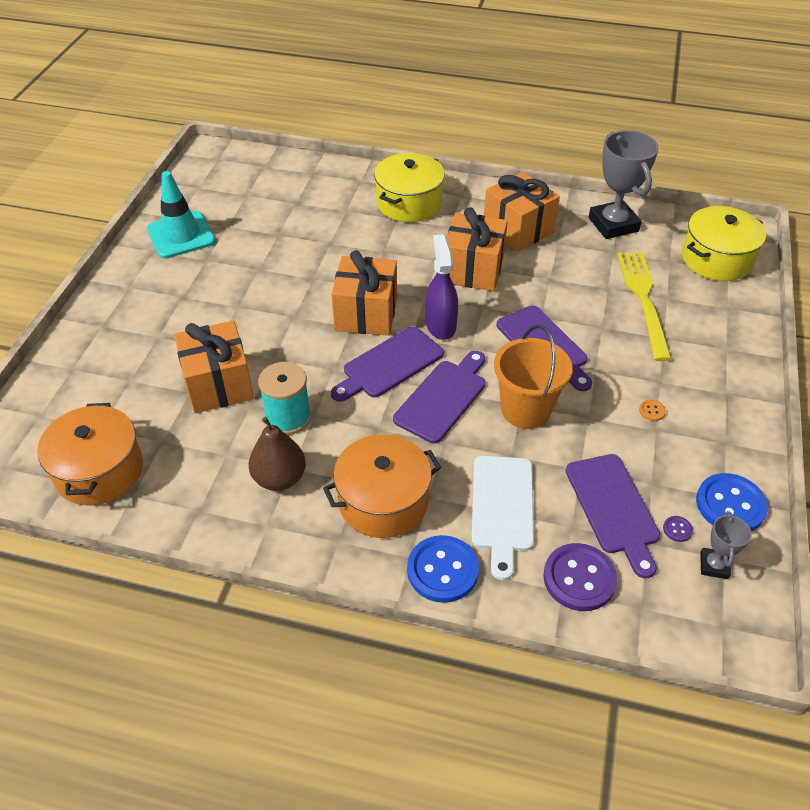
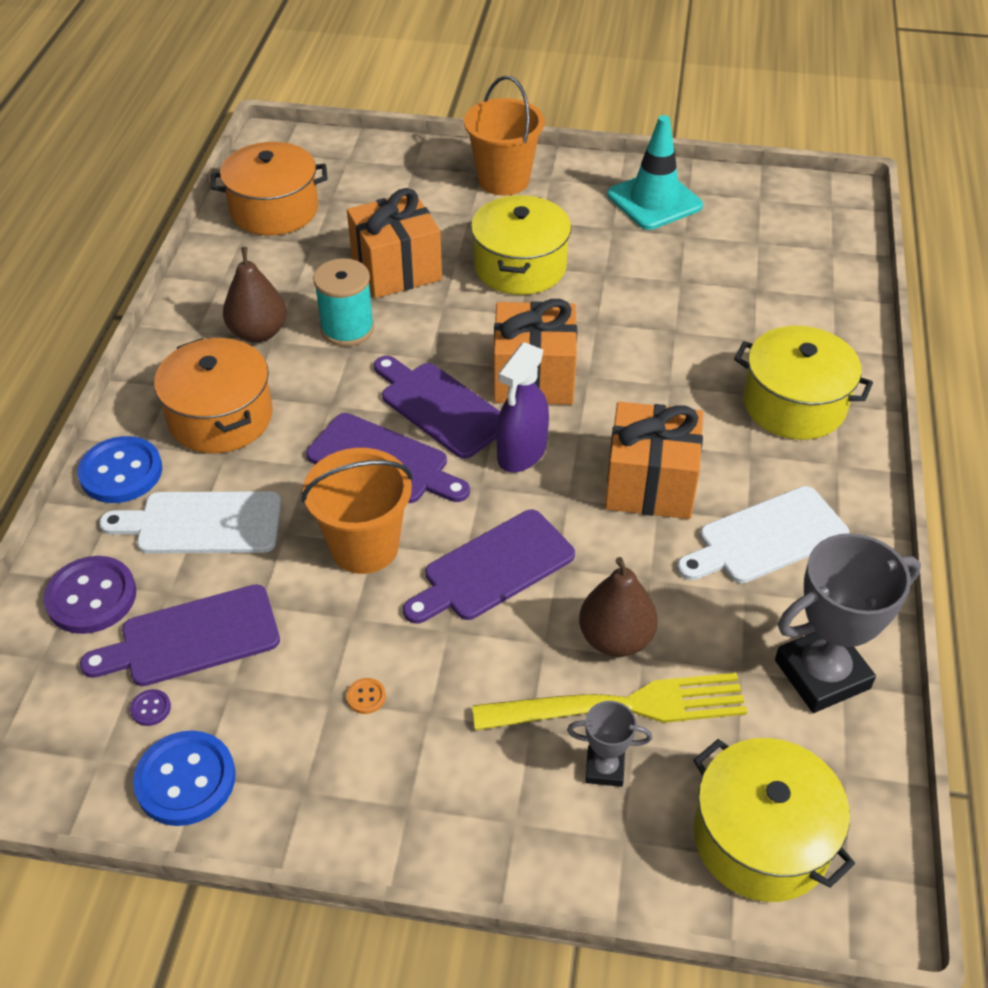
camera: 85 degrees right, 0 degrees up
purple spray bottle [426,234,458,340] -> purple spray bottle turned 135 degrees clockwise [496,342,549,472]
orange gift [484,172,560,252] -> white cutting board [677,486,849,583]
grey trophy [700,511,752,579] -> grey trophy moved to [567,701,653,787]
none -> orange bucket [464,76,545,196]
none -> yellow pot [471,195,571,295]
none -> brown pear [579,557,658,657]

